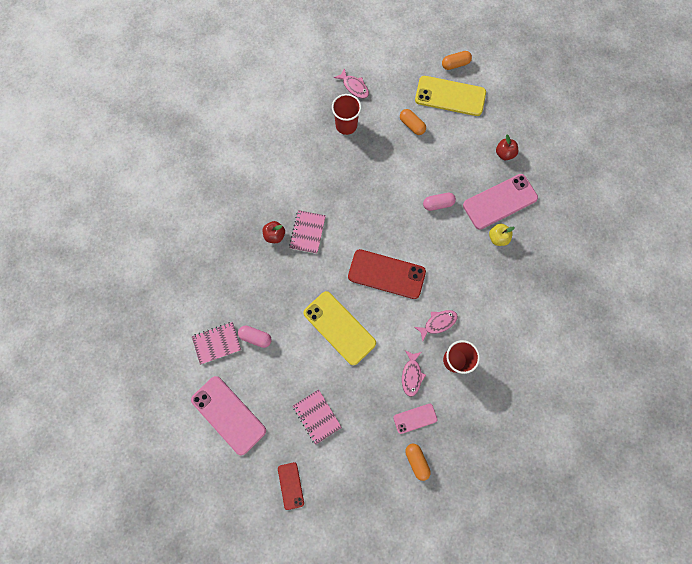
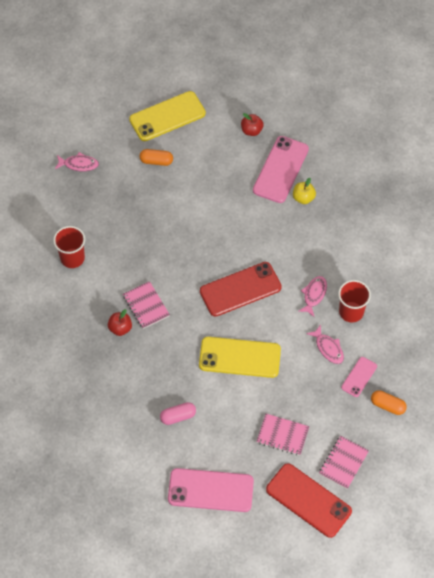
camera: 40 degrees left, 15 degrees down
pink notebook [192,322,241,365] -> pink notebook moved to [319,436,369,489]
red phone [278,462,304,510] -> red phone [266,463,352,538], size x1.89
red cup [332,94,361,135] -> red cup moved to [53,226,85,268]
pink capsule [423,193,456,211] -> none
orange capsule [442,51,472,70] -> none

